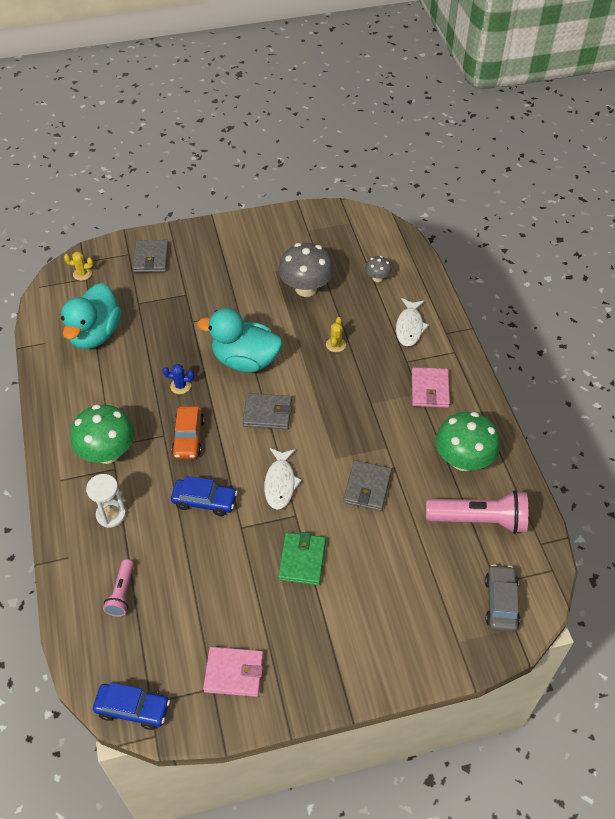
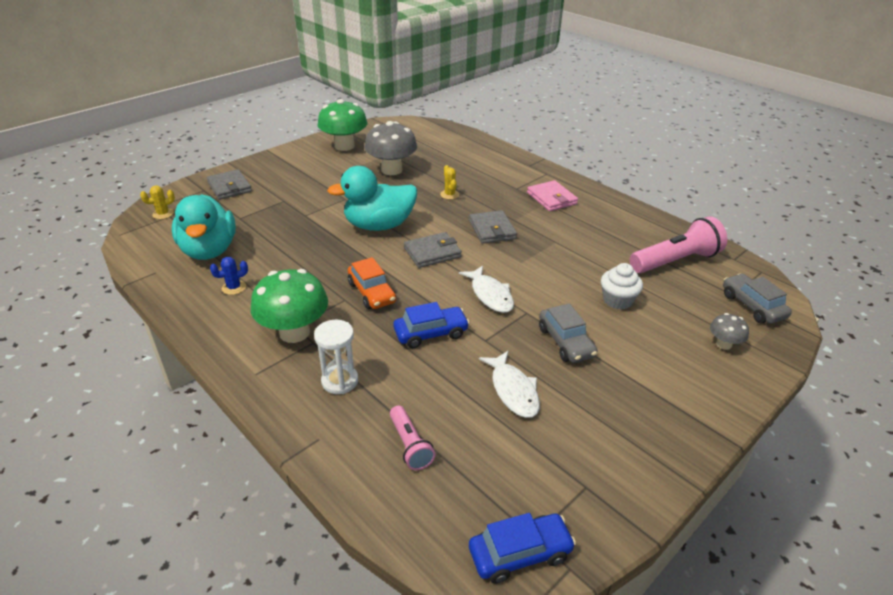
camera: 30 degrees left, 15 degrees down
blue cactus [162,364,194,394] -> blue cactus moved to [210,257,248,295]
pink wallet [203,647,263,697] -> none
green wallet [278,532,326,585] -> grey car [539,303,598,363]
grey wallet [343,460,392,511] -> grey wallet moved to [469,210,517,244]
grey mushroom [365,256,392,282] -> grey mushroom moved to [710,313,749,350]
white fish [396,298,429,346] -> white fish moved to [479,351,540,418]
green mushroom [436,412,500,471] -> green mushroom moved to [317,99,367,151]
none -> white cupcake [601,263,643,310]

